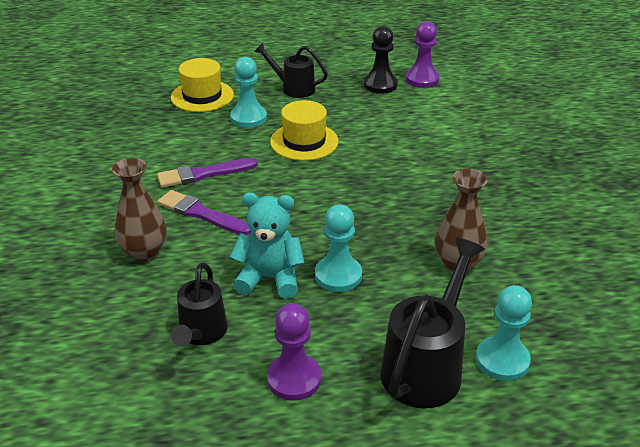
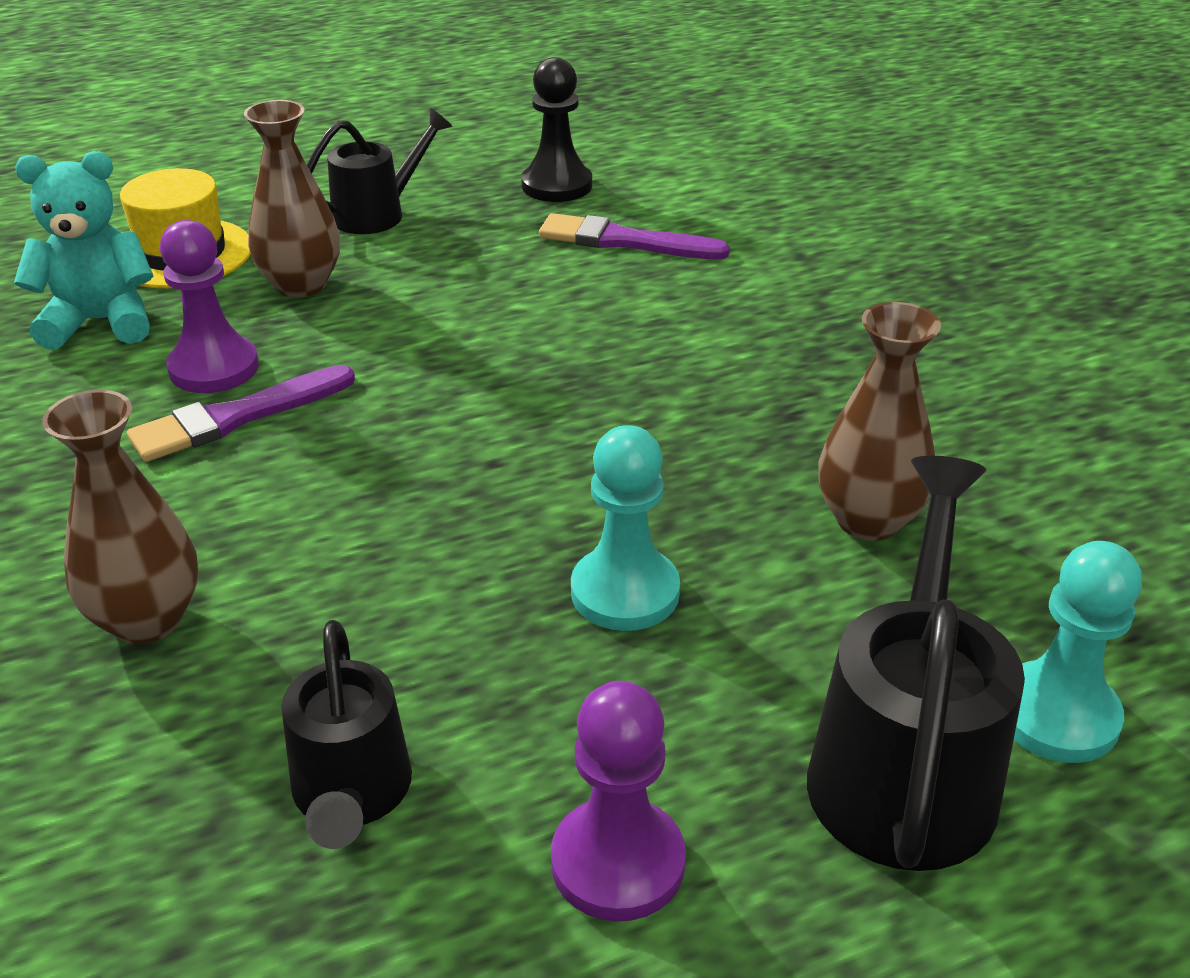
camera: 15 degrees left, 0 degrees up
purple brush [157,190,251,235] -> purple brush moved to [539,213,730,260]
turquoise pawn [230,57,267,128] -> brown vase [244,100,340,298]
turquoise teddy bear [230,193,305,299] -> turquoise teddy bear moved to [14,151,153,350]
black watering can [254,43,328,98] -> black watering can turned 135 degrees clockwise [307,108,453,234]
yellow hat [270,100,339,161] -> none
purple pawn [405,21,440,88] -> purple pawn moved to [160,220,259,393]

